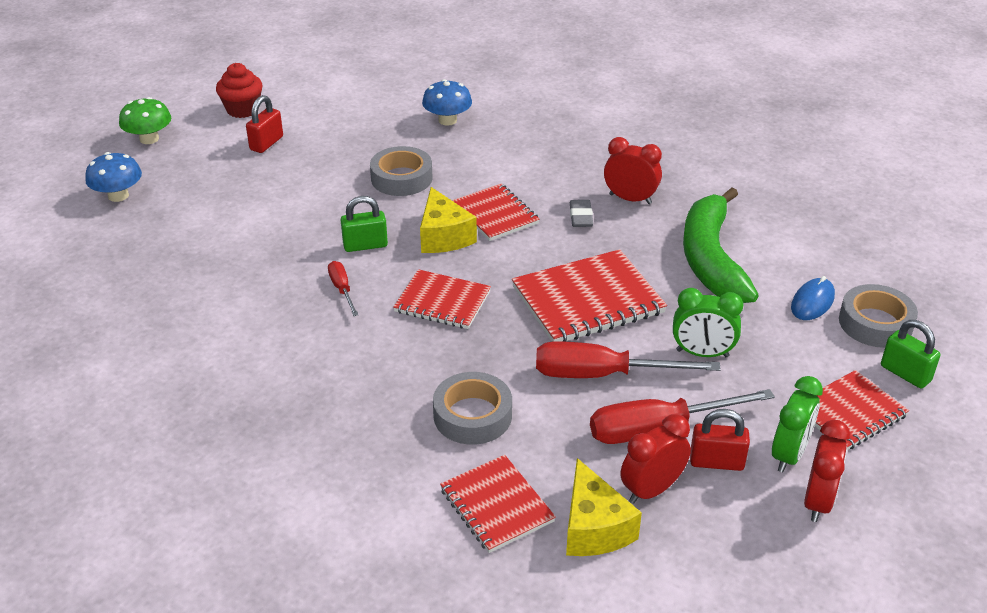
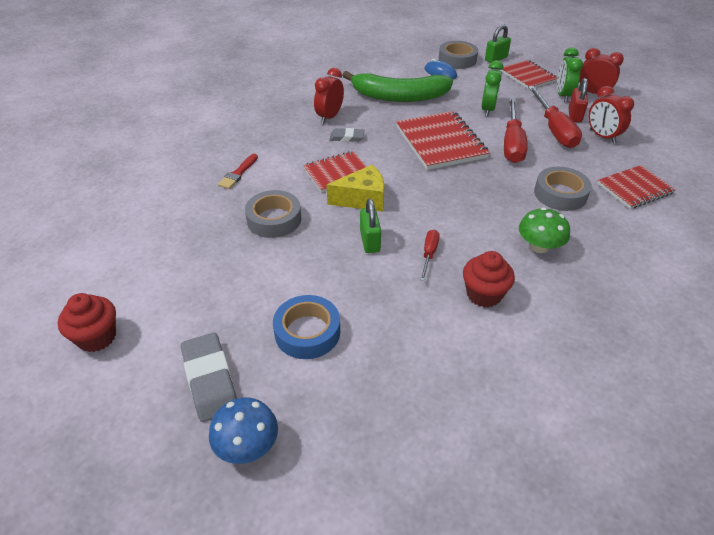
camera: 85 degrees left, 5 degrees up
green mushroom [119,97,171,144] -> green mushroom moved to [519,208,570,253]
red padlock [246,95,283,153] -> none
red screwdriver [328,261,358,316] -> red screwdriver turned 120 degrees clockwise [420,230,440,281]
red notebook [393,269,491,329] -> none
blue mushroom [422,79,472,126] -> none
yellow cheese [566,458,642,556] -> none
green clock [772,376,823,472] -> green clock turned 120 degrees counterclockwise [557,48,583,102]
none -> grey eraser [181,333,237,422]
none -> red brush [218,154,258,189]
none -> blue tape [273,295,340,359]
none -> red cupcake [463,251,515,307]

